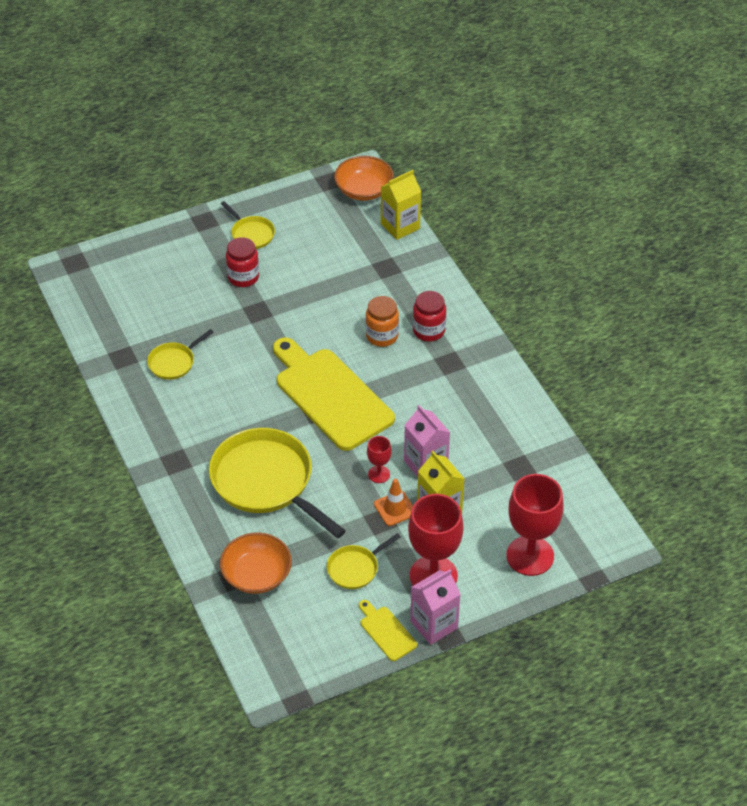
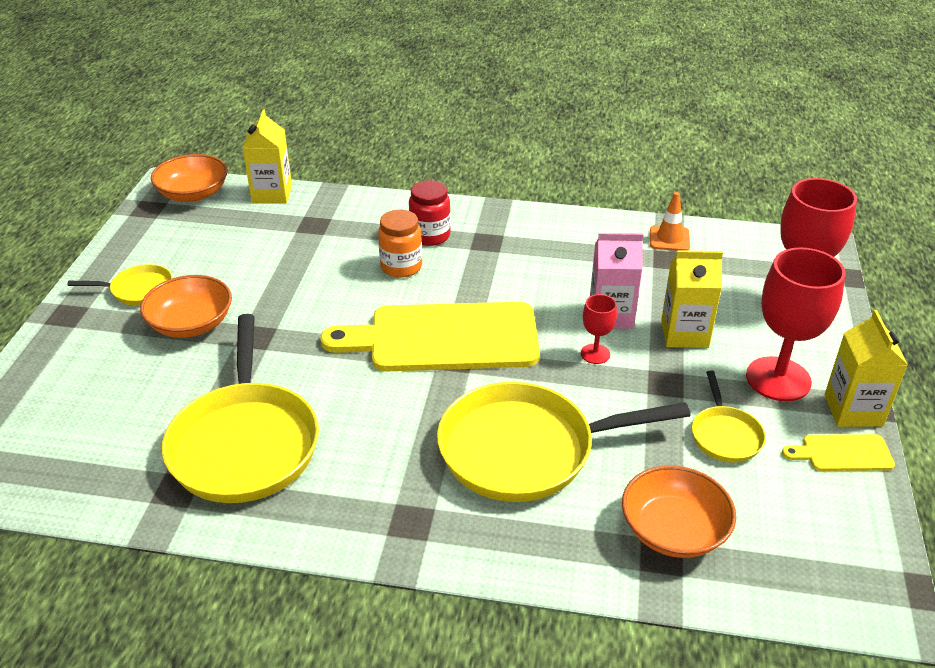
camera: 55 degrees left, 10 degrees down
yellow pan [147,329,214,380] -> yellow pan [162,314,319,503], size x2.08
red jar [226,237,259,287] -> orange bowl [140,275,232,338]
orange traffic cone [374,479,413,526] -> orange traffic cone moved to [650,192,690,251]
pink carton [410,569,461,645] -> yellow carton [824,310,908,427]

